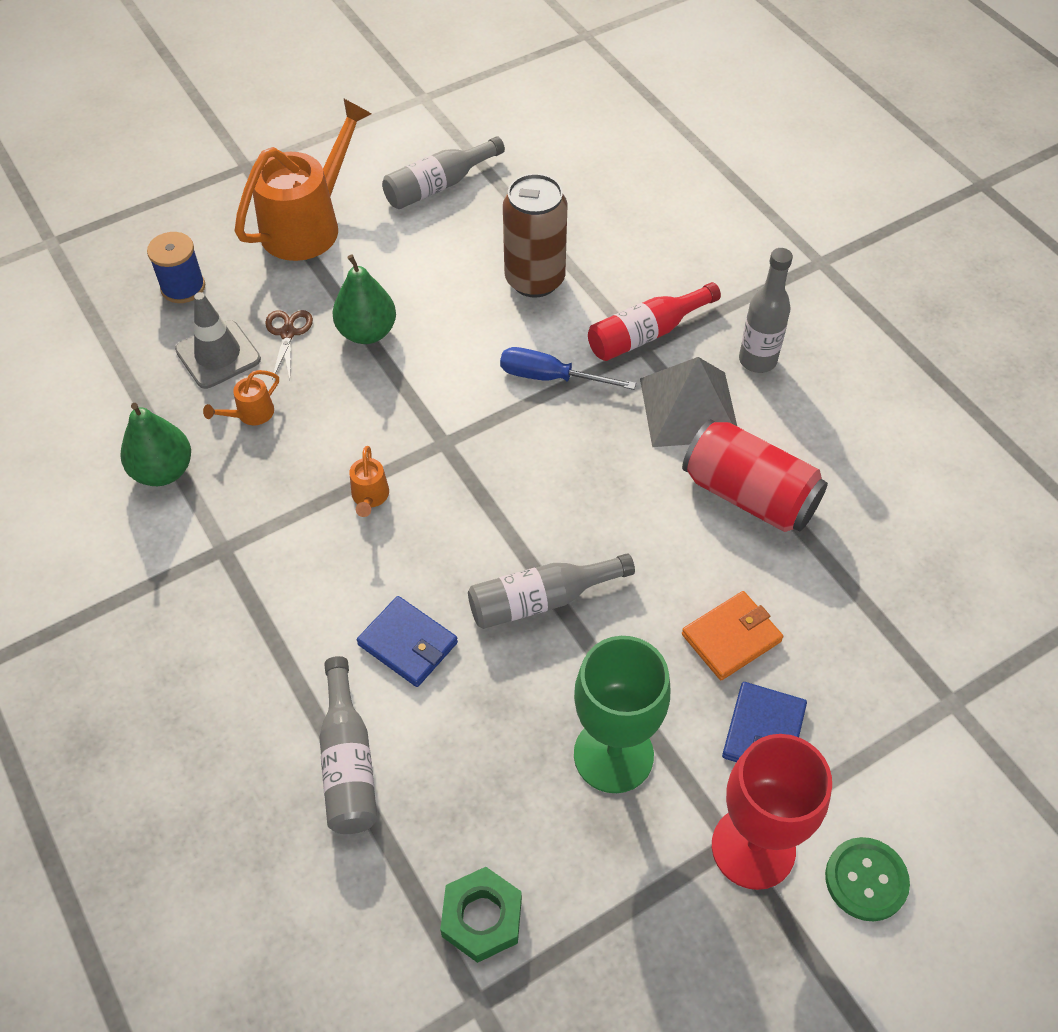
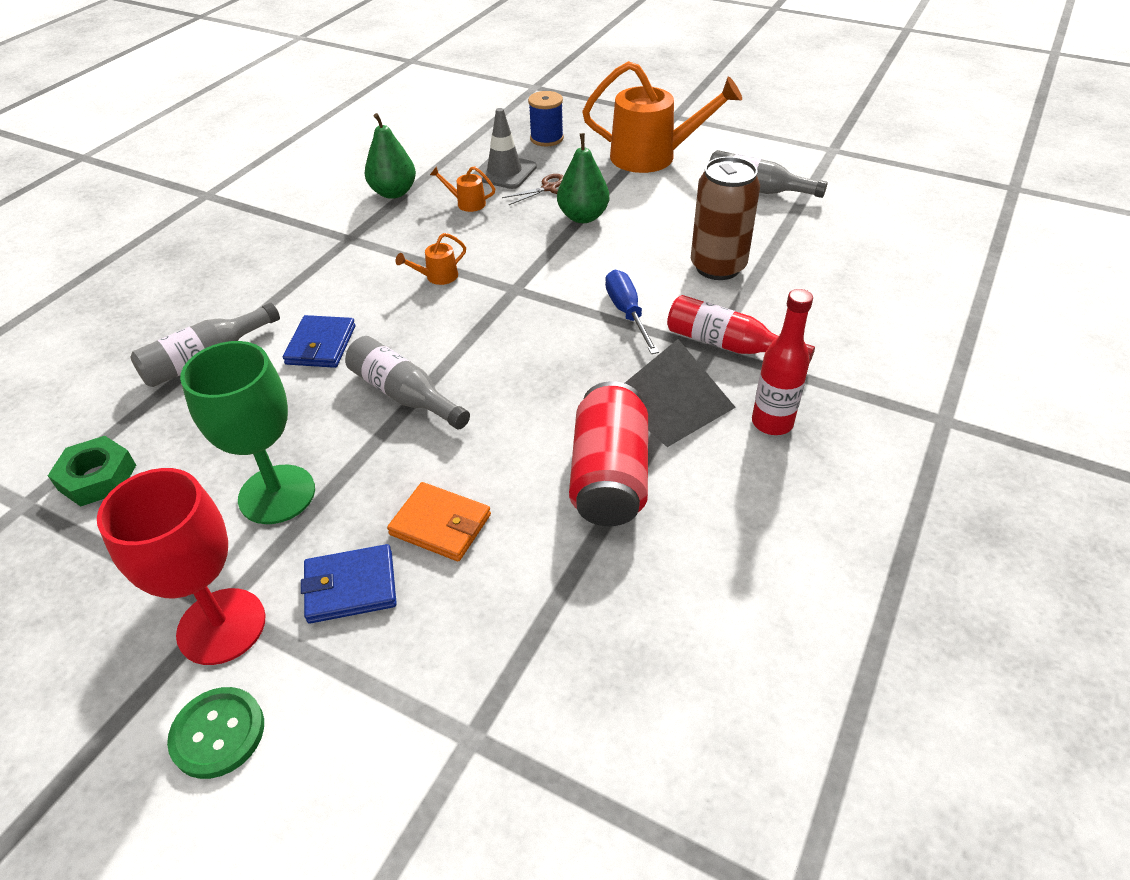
camera: 60 degrees right, 10 degrees down
grey bottle [739,248,793,373] -> red bottle [752,289,813,435]

